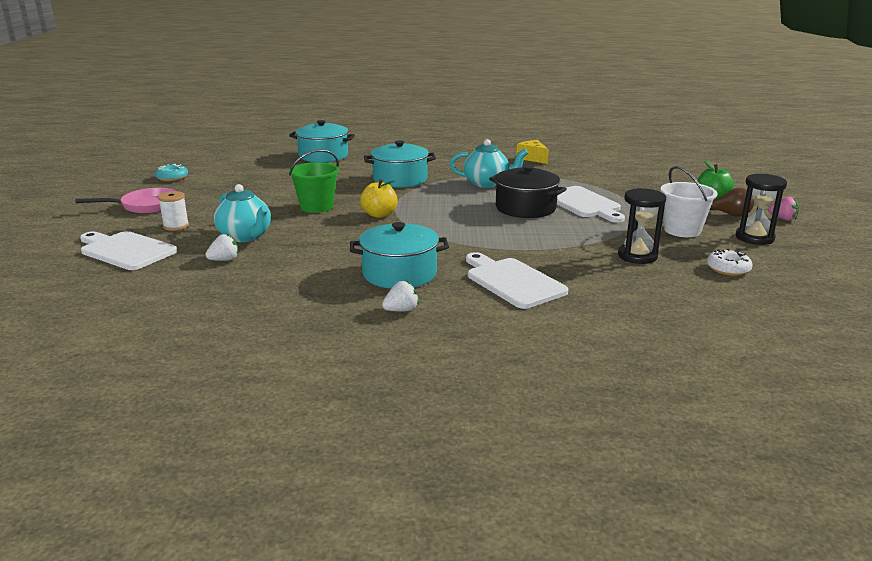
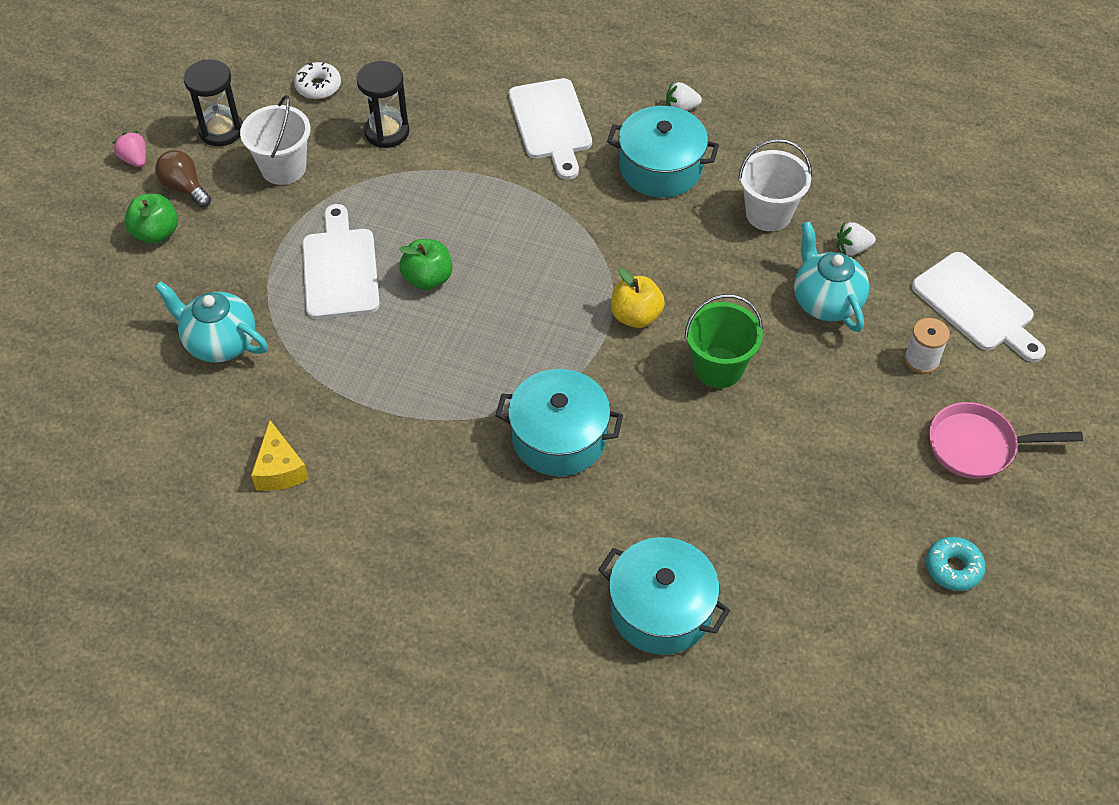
camera: 160 degrees left, 30 degrees up
turquoise teapot [450,139,528,188] -> turquoise teapot moved to [155,281,268,363]
black pot [489,165,567,218] -> green apple [399,239,452,290]
none -> white bucket [738,139,812,231]

